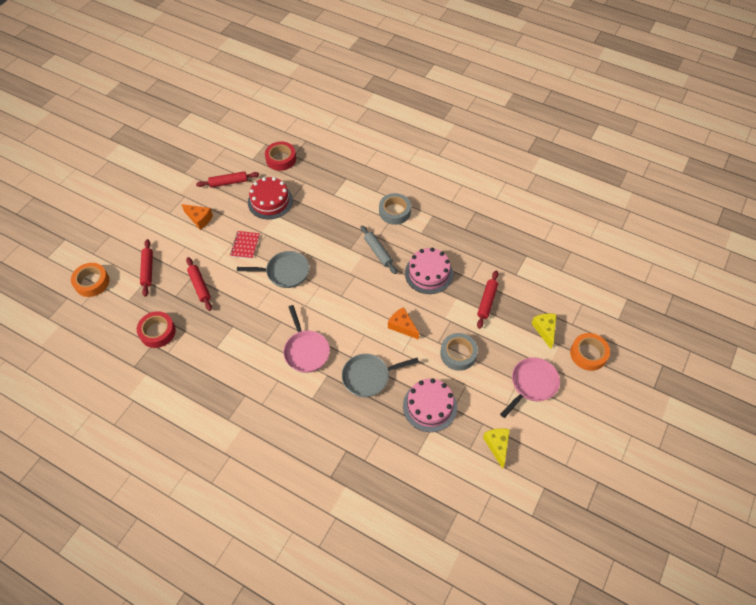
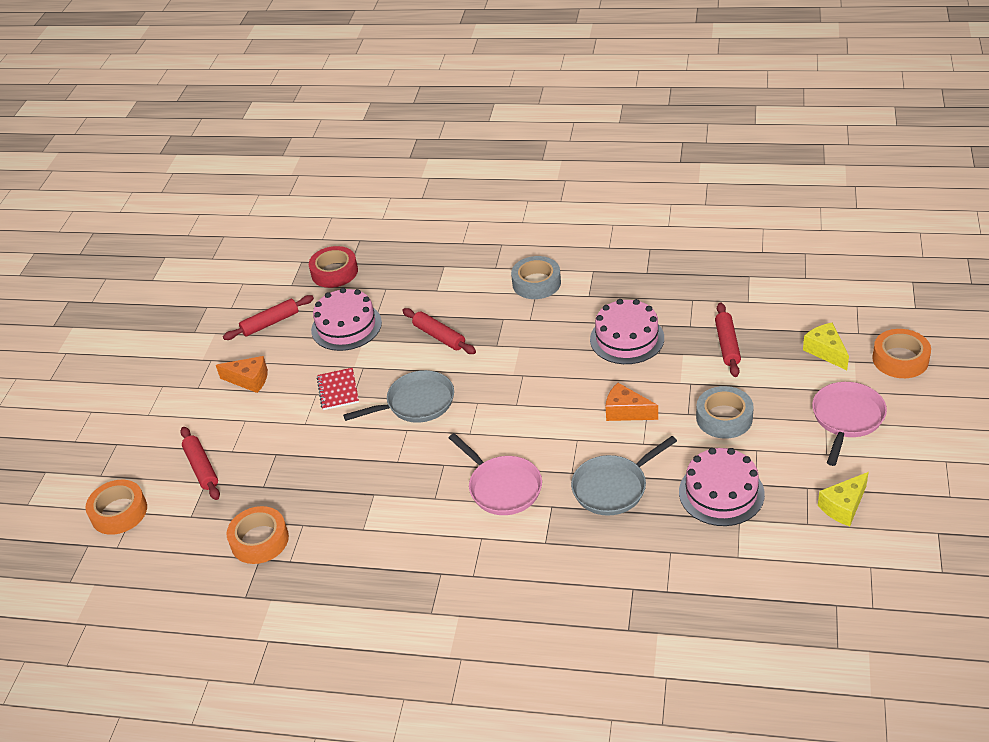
camera: 15 degrees left, 15 degrees down
red tape [136,311,176,348] -> orange tape [227,506,289,564]
red rolling pin [186,257,212,311] -> red rolling pin moved to [402,308,476,354]
red cake [248,177,293,219] -> pink cake [311,288,382,351]
grey rolling pin [361,225,397,274] -> none
yellow cheese [483,428,510,469] -> yellow cheese turned 105 degrees counterclockwise [818,472,869,526]

